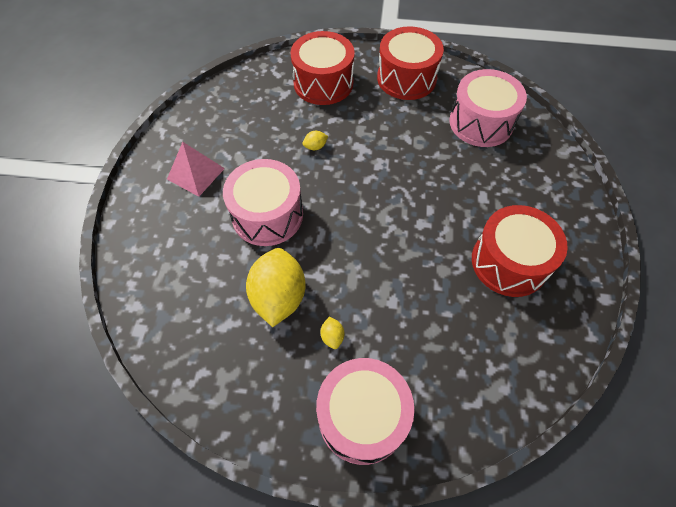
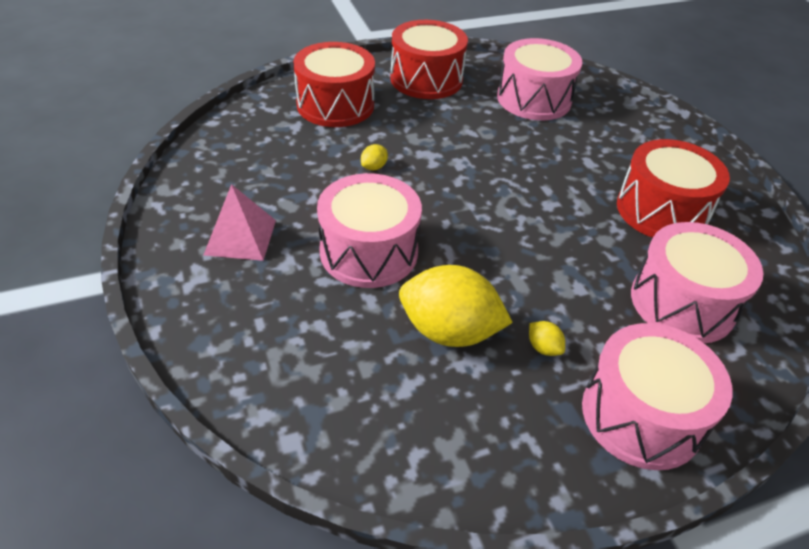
camera: 30 degrees left, 15 degrees down
yellow lemon [246,248,306,327] -> yellow lemon turned 45 degrees counterclockwise [399,265,513,347]
none -> pink drum [631,222,764,343]

